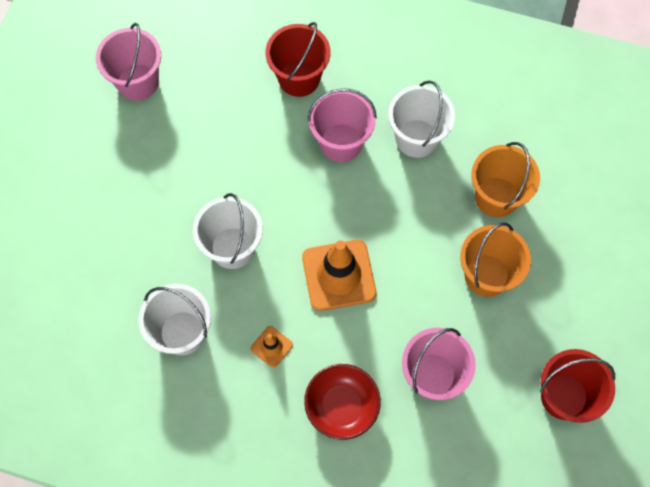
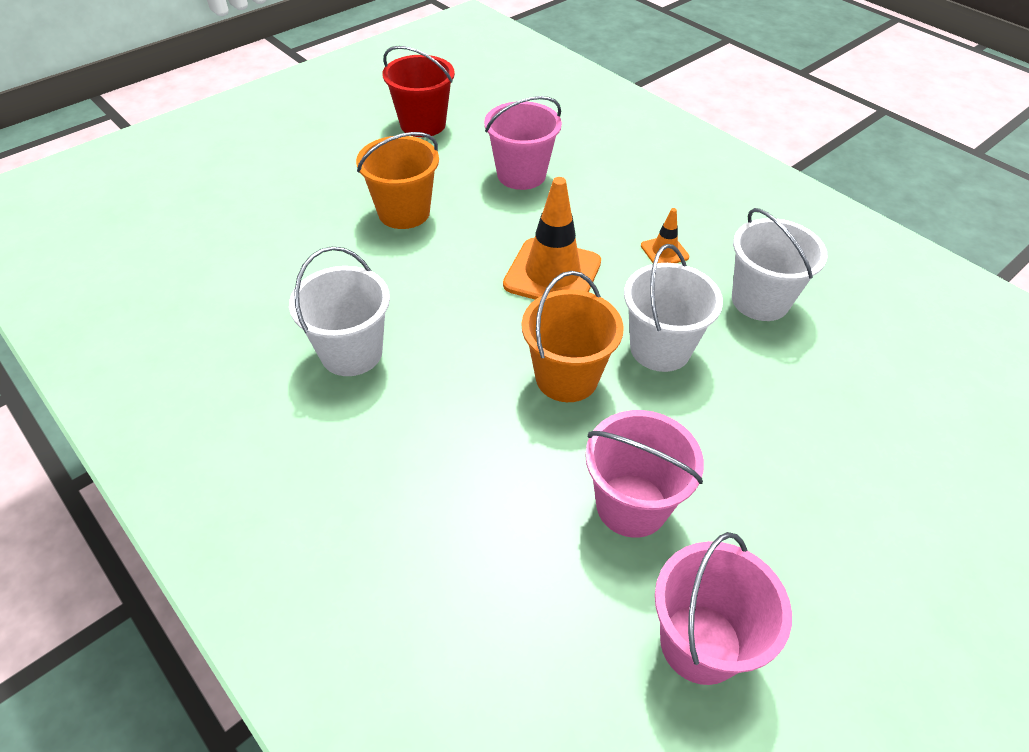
camera: 150 degrees left, 20 degrees down
red bucket [265,22,331,97] -> none
red bowl [304,364,381,440] -> none
pink bucket [307,88,377,162] -> pink bucket moved to [585,410,704,538]
orange bucket [471,142,540,217] -> orange bucket moved to [522,271,624,402]

